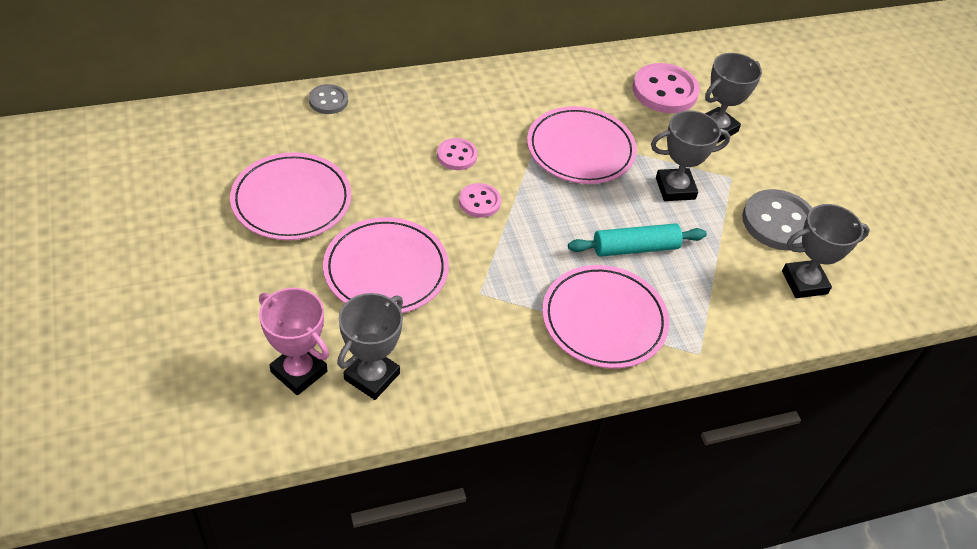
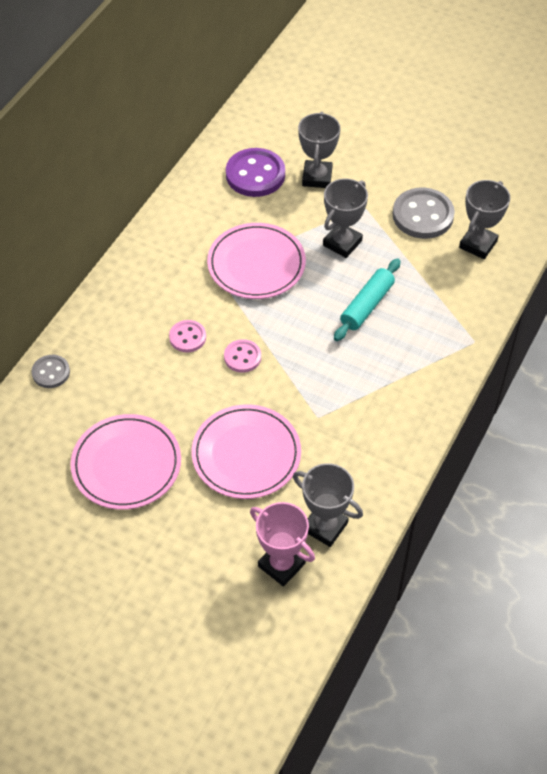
camera: 40 degrees left, 5 degrees up
pink trophy [259,288,329,395] -> pink trophy turned 45 degrees clockwise [250,502,315,587]
grey trophy [337,293,403,400] -> grey trophy turned 45 degrees counterclockwise [293,463,363,547]
pink plate [542,265,669,369] -> none
pink button [633,63,700,113] -> purple button [226,148,285,197]

